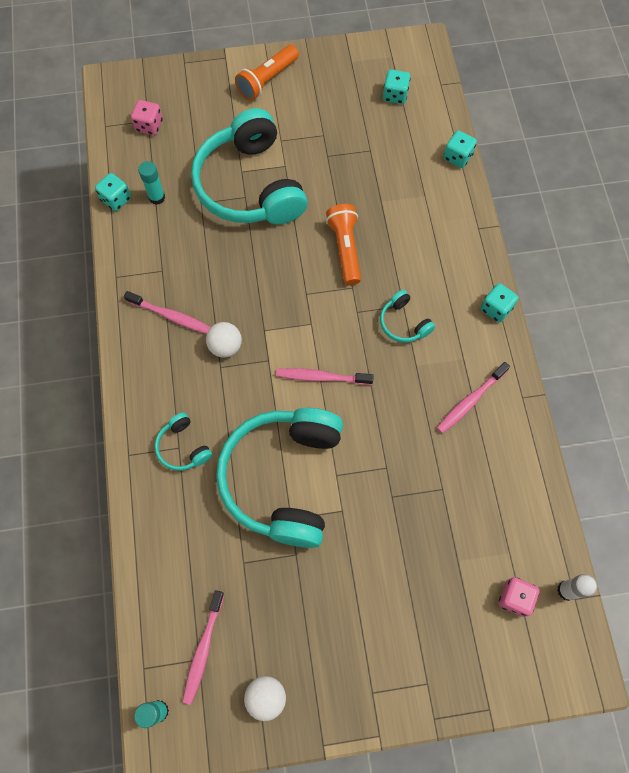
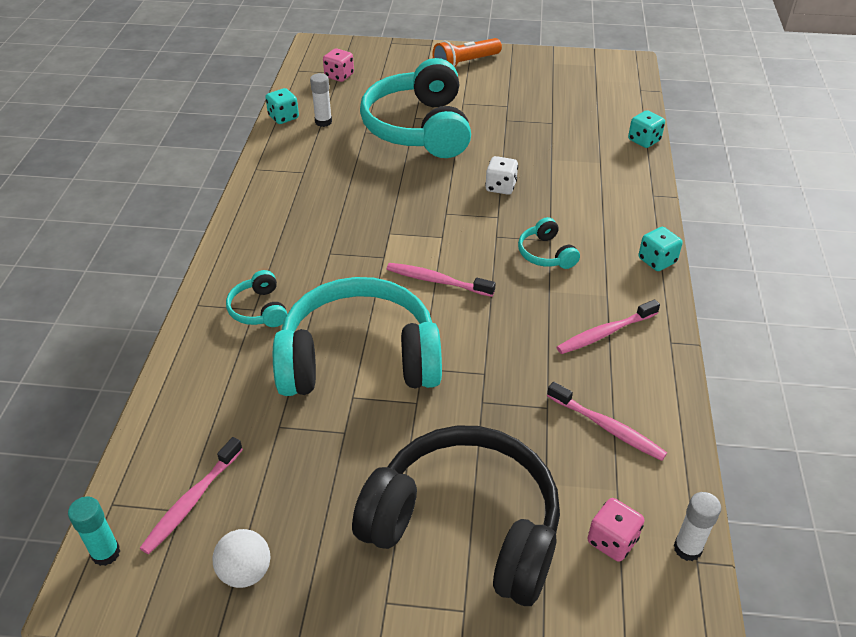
camera: 15 degrees right, 25 degrees down
pink toothbrush [124,291,211,334] -> pink toothbrush moved to [547,382,667,461]
turquoise glue stick [138,161,165,205] -> white glue stick [310,73,332,127]
white ball [206,322,242,358] -> none
turquoise headphones [216,408,343,548] -> turquoise headphones turned 60 degrees clockwise [273,277,442,396]
orange flashlight [326,204,361,285] -> white dice [485,156,518,195]
turquoise dice [383,69,411,104] -> none
none -> black headphones [352,426,560,606]

